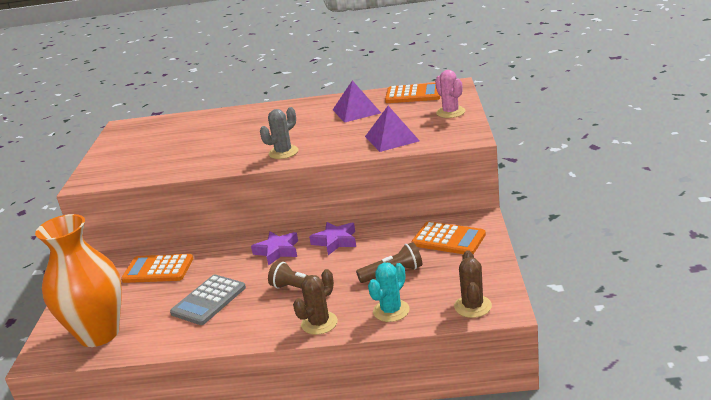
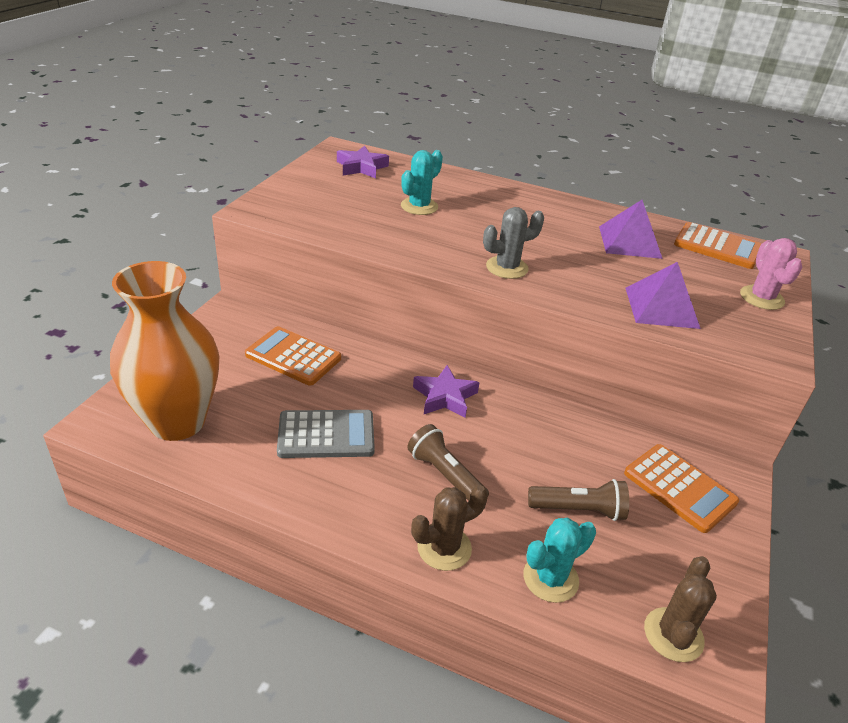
camera: 15 degrees right, 10 degrees up
grey calculator [170,274,246,325] -> grey calculator turned 150 degrees counterclockwise [277,410,375,458]
purple star [309,222,356,255] -> purple star moved to [337,146,389,178]
none -> turquoise cactus [401,150,443,215]

